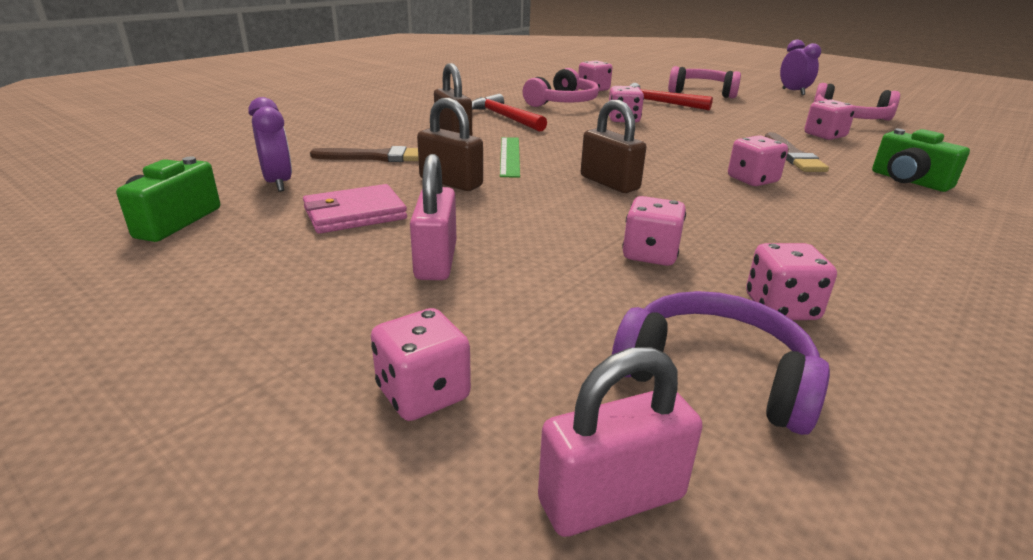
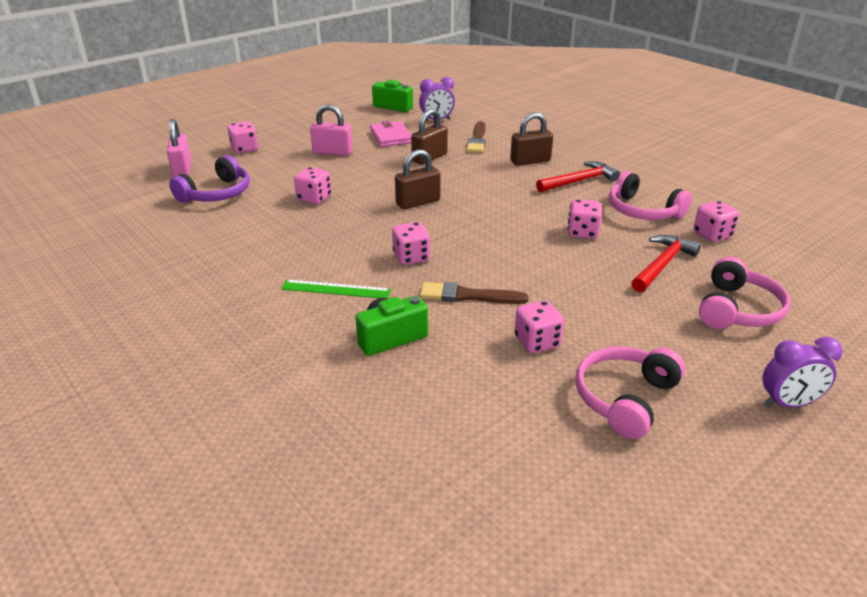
camera: 100 degrees right, 5 degrees up
green ruler [500,137,520,178] -> green ruler moved to [281,279,391,298]
pink dice [746,243,837,320] -> none

